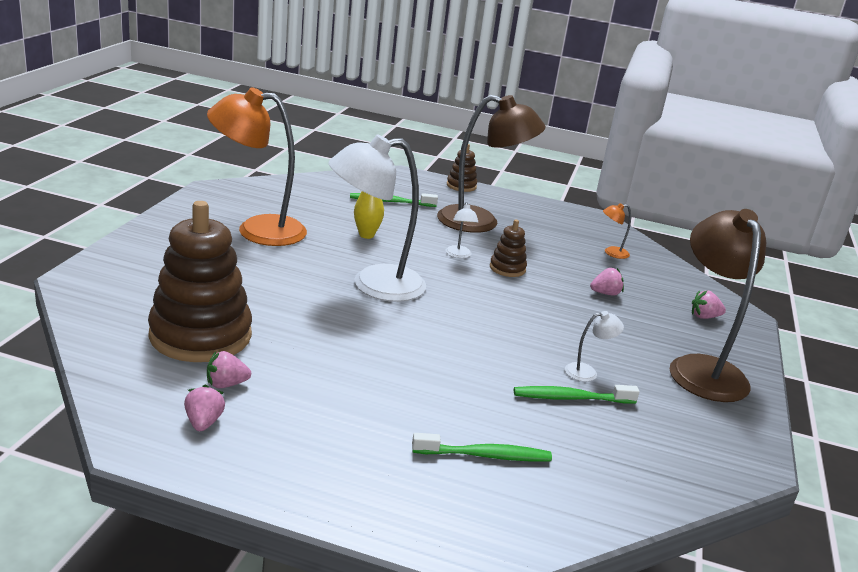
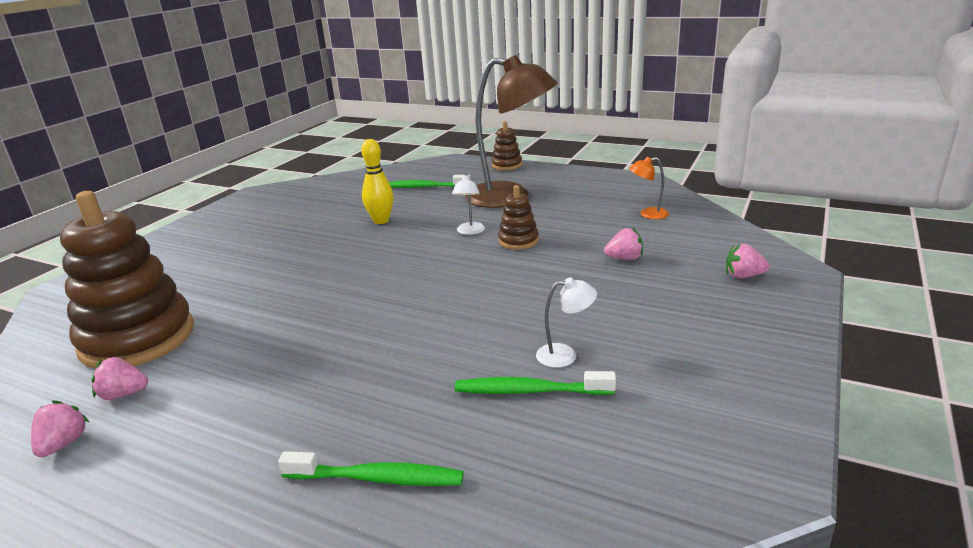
camera: 15 degrees right, 0 degrees up
orange lamp [207,87,307,246] -> none
white lamp [328,134,426,302] -> none
brown lamp [670,209,766,402] -> none

